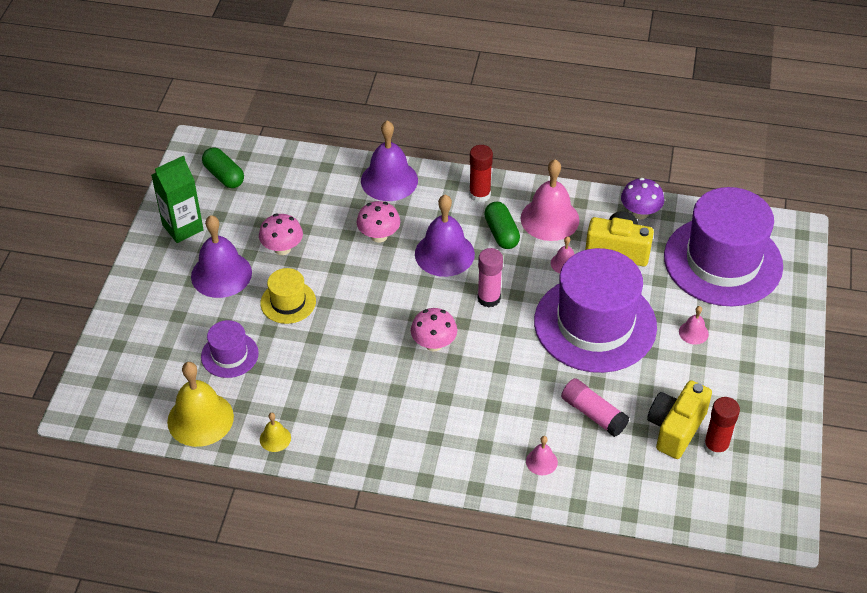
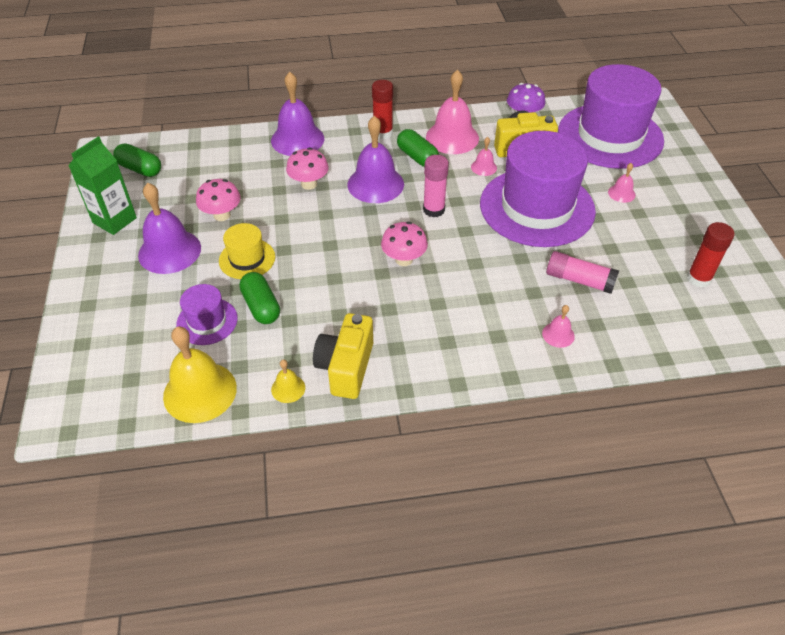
camera: 20 degrees left, 0 degrees up
yellow camera [647,380,712,459] -> yellow camera moved to [313,313,373,399]
none -> green capsule [239,272,280,324]

